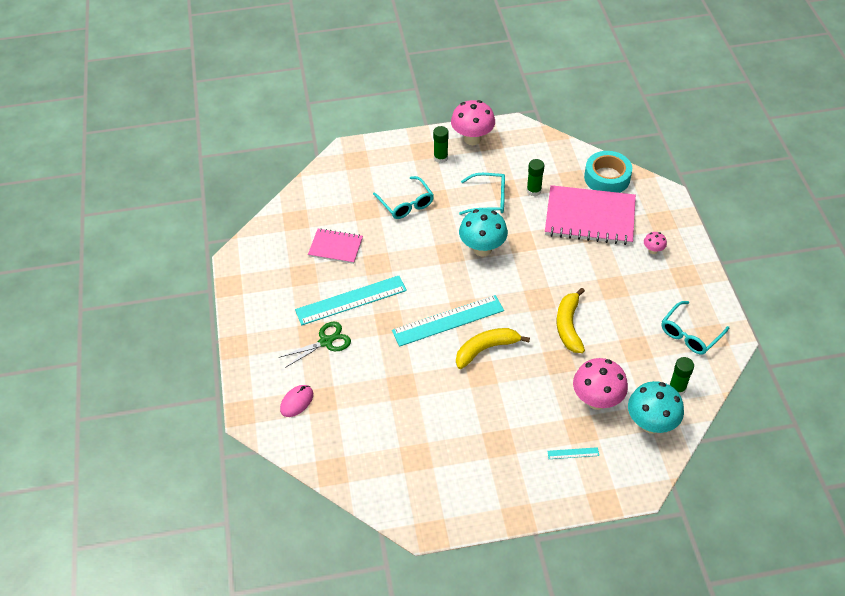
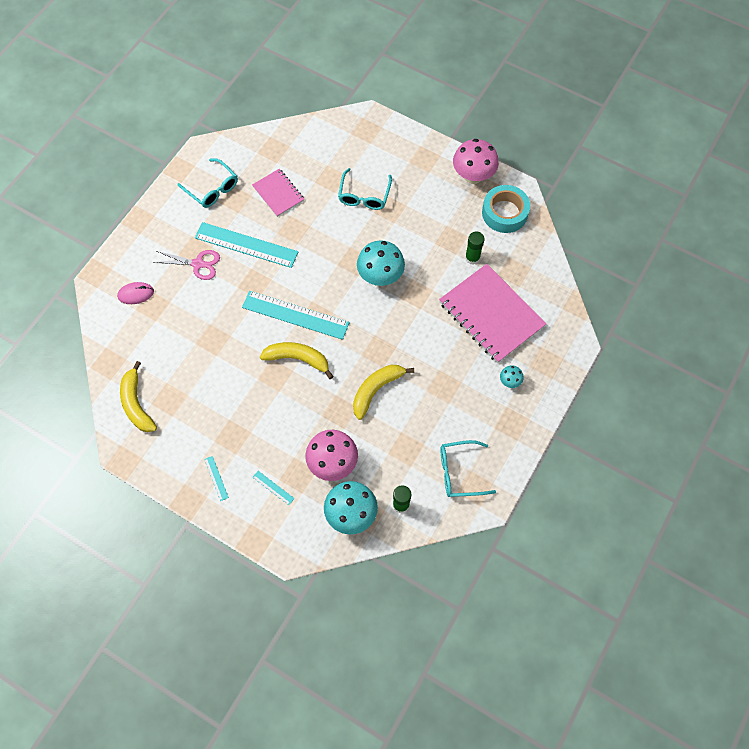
camera: 40 degrees right, 15 degrees up
green scissors [280,321,351,368] -> pink scissors [155,250,220,280]
green glue stick [433,126,448,163] -> none
turquoise glasses [459,173,505,215] -> turquoise glasses moved to [177,158,238,208]
turquoise tape [584,151,632,193] -> turquoise tape moved to [482,185,530,233]
pink mushroom [644,232,667,254] -> turquoise mushroom [500,365,524,388]
none -> yellow banana [120,361,157,432]
none -> turquoise ruler [204,456,229,501]

